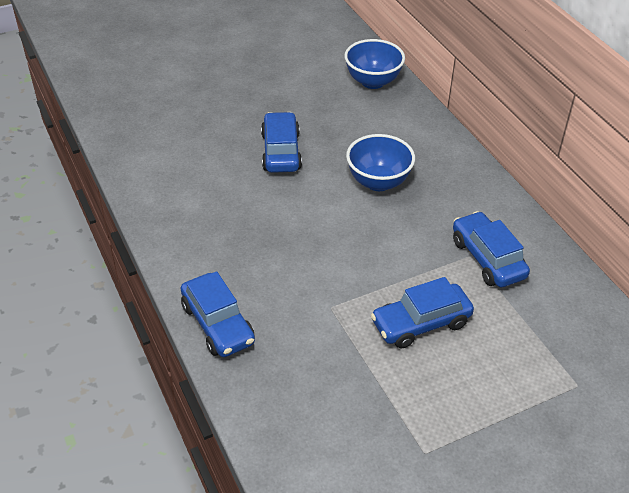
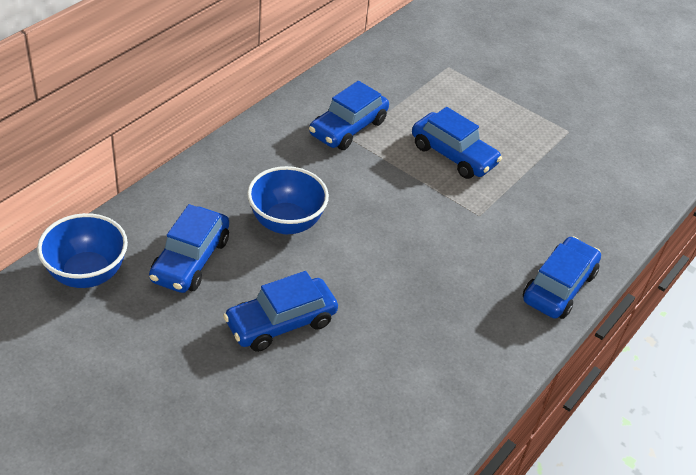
camera: 120 degrees left, 0 degrees up
none -> blue car [149,204,229,293]

